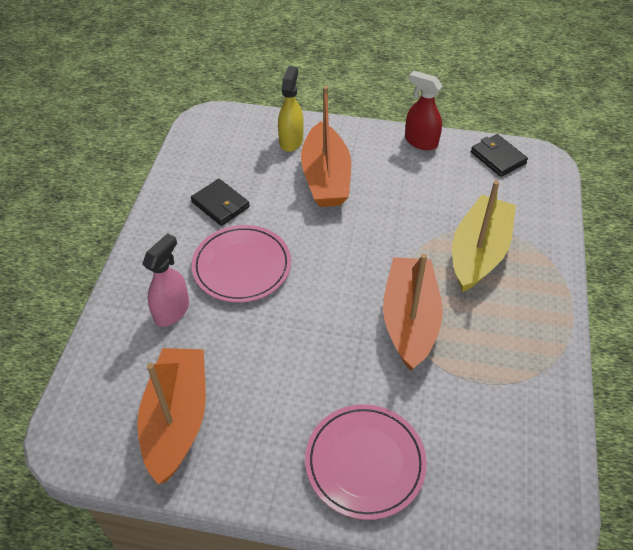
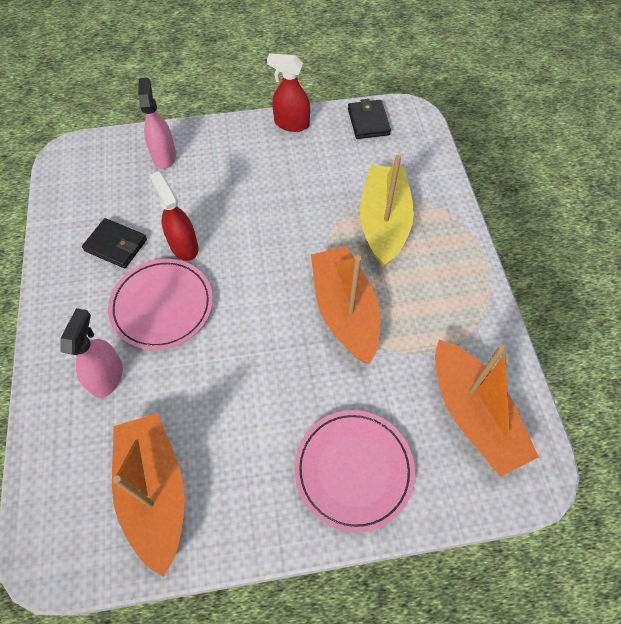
camera: 20 degrees left, 10 degrees up
yellow spray bottle [278,66,304,152] -> pink spray bottle [138,78,176,169]
orange boat [301,86,351,207] -> orange boat moved to [435,340,539,476]
black wallet [471,134,528,177] -> black wallet turned 45 degrees clockwise [348,99,391,139]
none -> red spray bottle [150,171,199,261]

